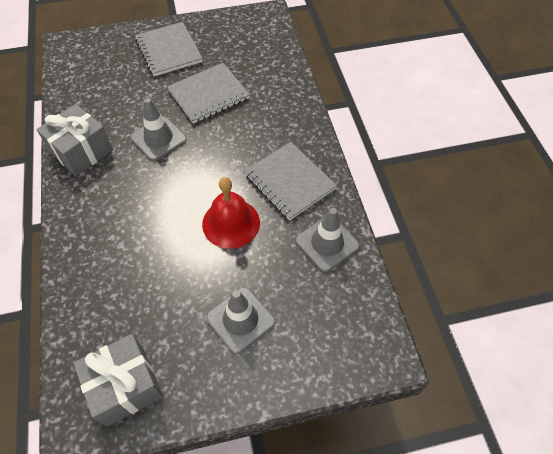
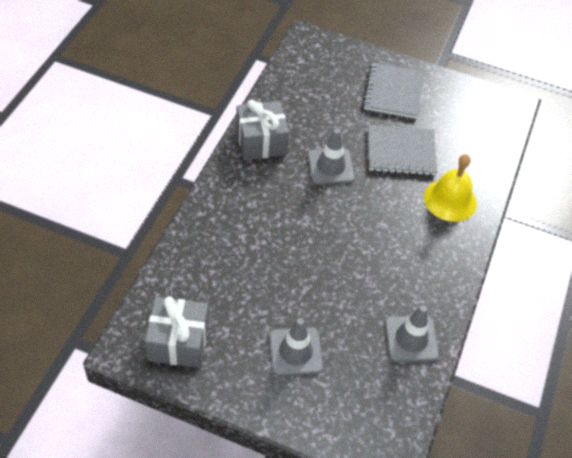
camera: 30 degrees right, 5 degrees down
red bell [202,177,260,249] -> none
grey notebook [244,142,337,220] -> none
none -> yellow bell [424,154,477,222]

